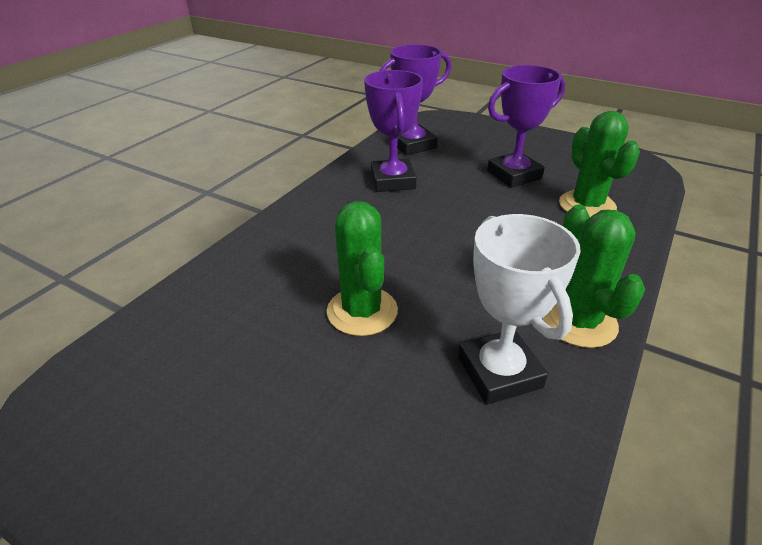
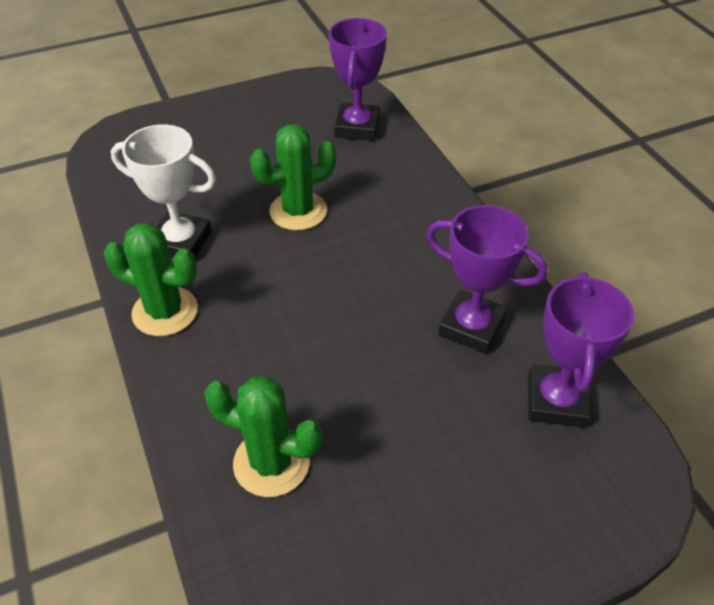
camera: 125 degrees right, 10 degrees up
green cactus [326,201,398,336] -> green cactus turned 45 degrees counterclockwise [250,124,336,231]
purple trophy [487,65,565,188] -> purple trophy moved to [329,18,387,141]

